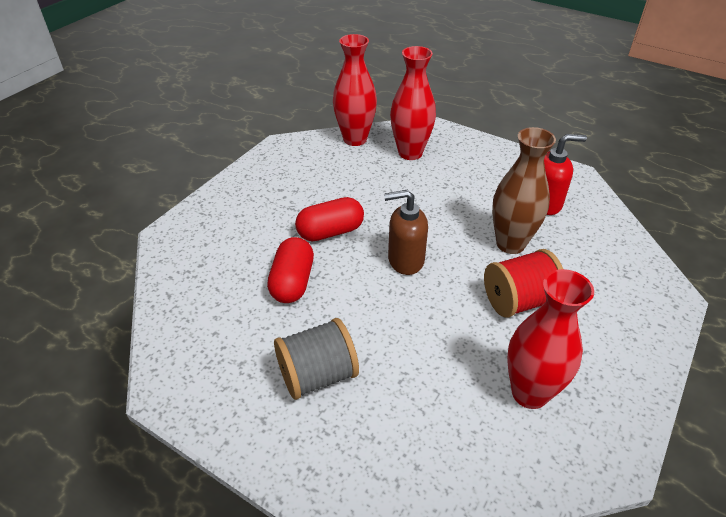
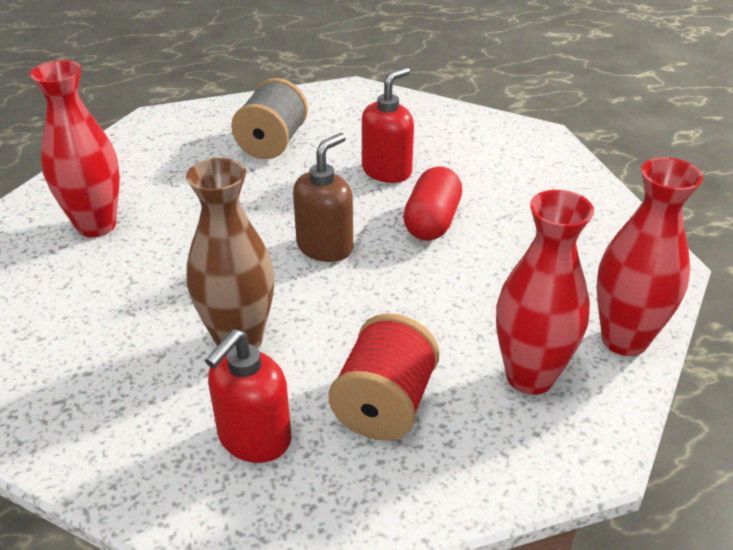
camera: 130 degrees right, 5 degrees down
red capsule [267,237,314,303] -> red soap dispenser [362,67,414,183]
red spool [484,249,563,318] -> red spool moved to [328,313,440,441]

